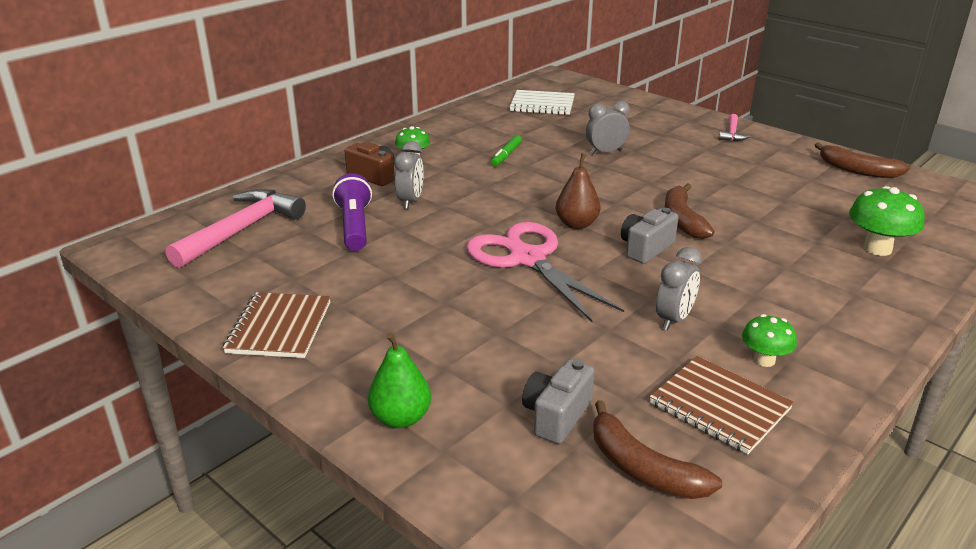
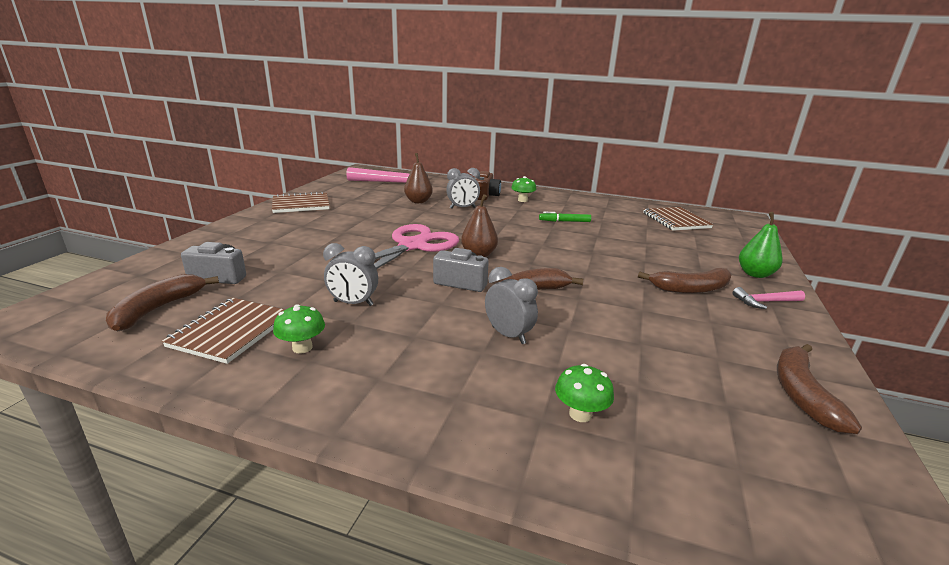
camera: 65 degrees right, 5 degrees down
purple flashlight [332,173,372,251] -> brown pear [404,153,433,203]
green pear [368,332,431,428] -> green pear moved to [739,212,783,278]
white notebook [510,90,575,115] -> brown notebook [643,207,713,231]
grey clock [586,101,630,155] -> grey clock moved to [485,267,538,344]
green mushroom [849,186,924,256] -> green mushroom [555,364,614,422], size x0.62
none -> brown banana [638,268,732,293]

